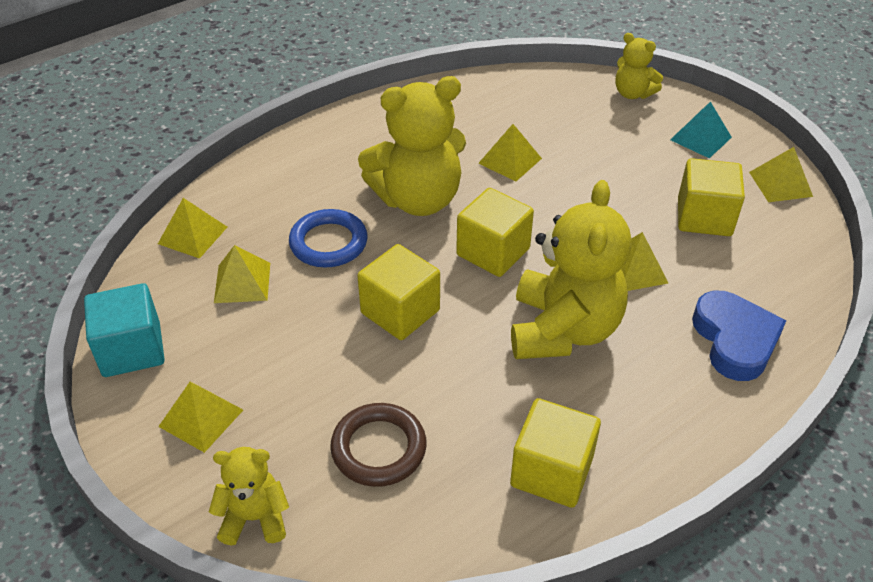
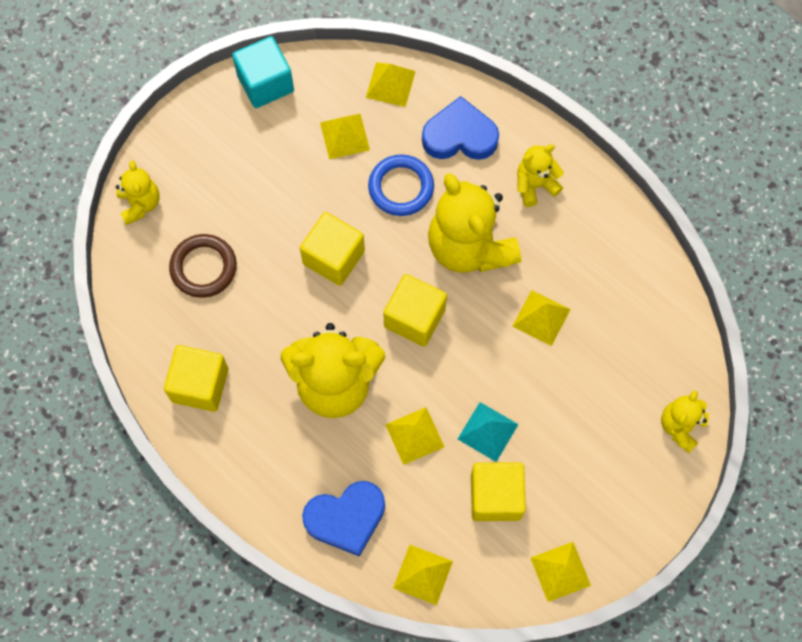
camera: 80 degrees right, 25 degrees up
yellow pyramid [158,382,243,453] -> yellow pyramid moved to [393,545,453,605]
turquoise pyramid [670,102,732,158] -> turquoise pyramid moved to [458,402,519,462]
none -> blue heart [422,96,499,160]
none -> yellow teddy bear [517,144,564,207]

